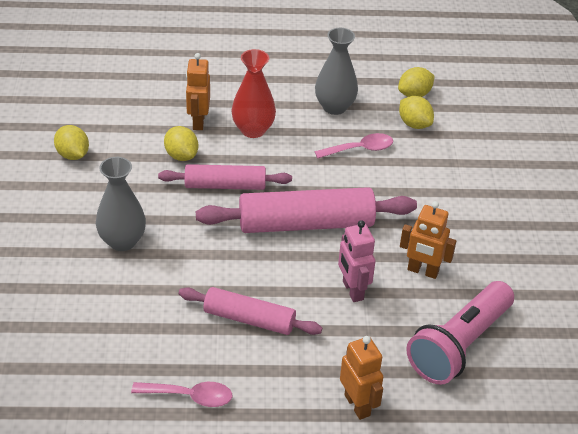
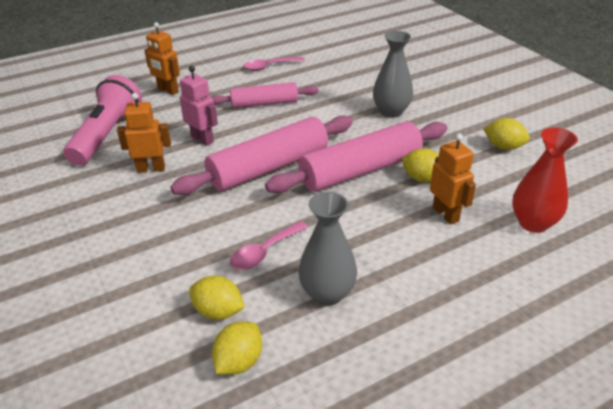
camera: 155 degrees right, 5 degrees down
pink rolling pin [158,164,292,190] -> pink rolling pin [265,121,447,193], size x1.61
red vase [231,49,276,138] -> red vase moved to [512,128,578,233]

